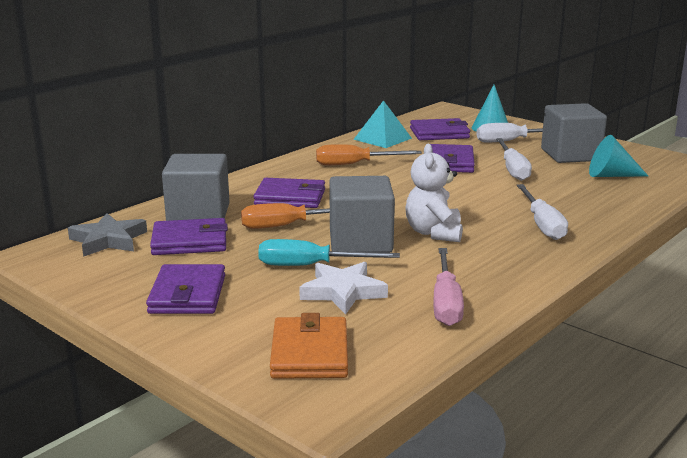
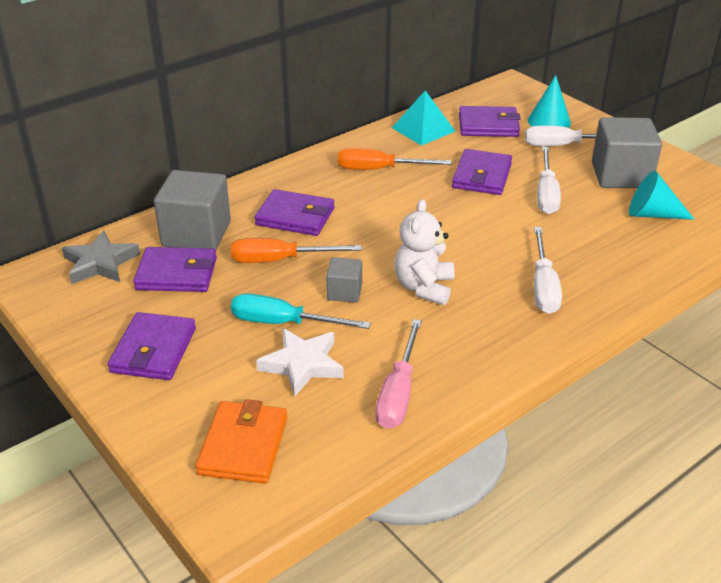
camera: 10 degrees right, 15 degrees up
grey cube [329,176,395,253] -> grey cube [326,257,362,303], size x0.51

